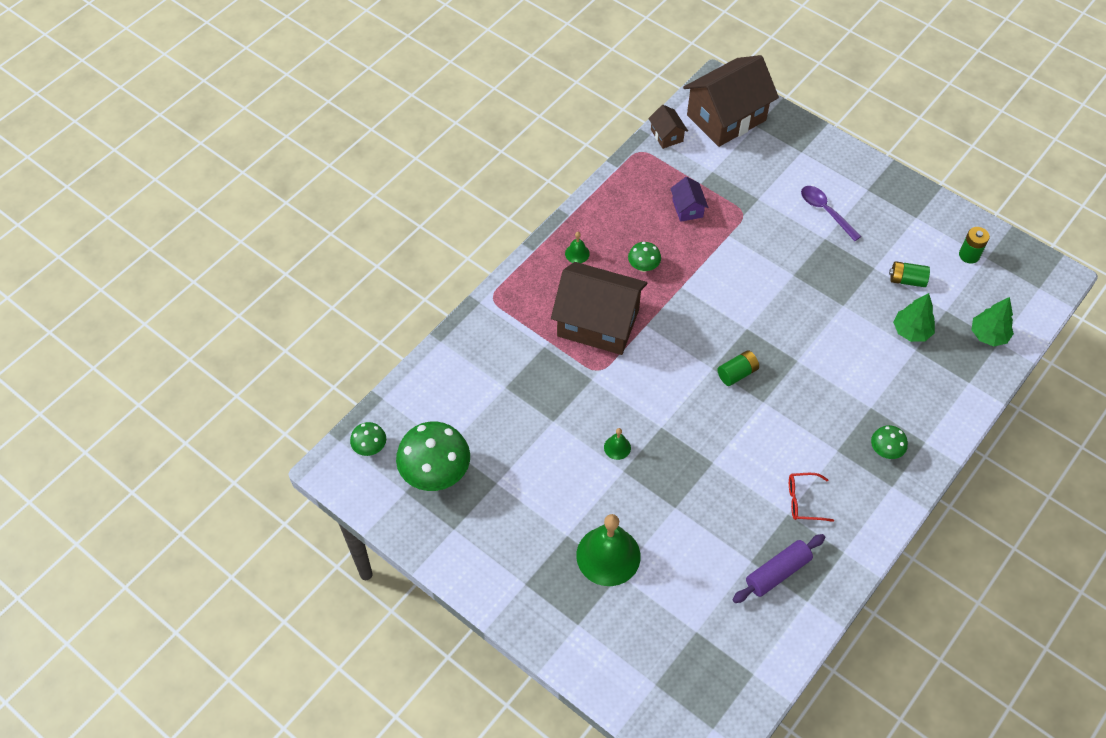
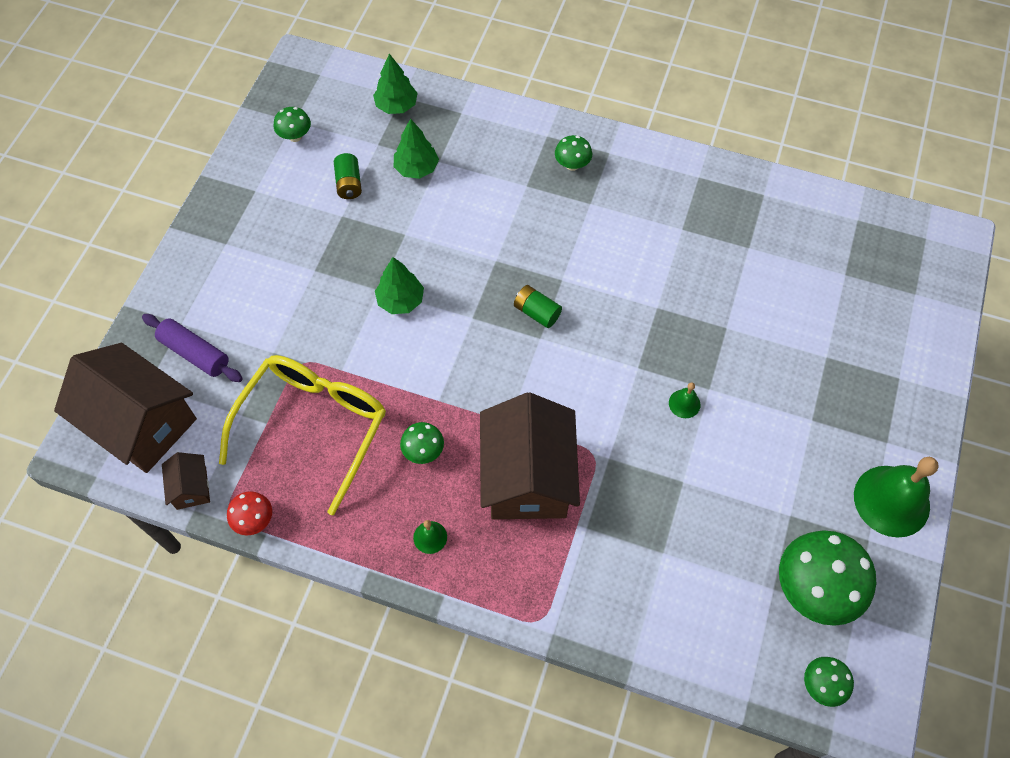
camera: 110 degrees left, 5 degrees up
green bell [576,514,641,586] -> green bell moved to [854,457,939,538]
brown house [648,105,688,149] -> brown house turned 60 degrees counterclockwise [162,452,210,510]
purple house [670,177,708,222] -> yellow glasses [219,355,386,515]
purple rolling pin [732,534,825,603] -> purple rolling pin moved to [142,314,243,382]
red glasses [789,473,834,522] -> none
purple spoon [801,186,862,241] -> none
green battery [959,227,990,264] -> green mushroom [274,107,311,142]
none -> red mushroom [227,491,272,535]
none -> green tree [375,257,424,314]

